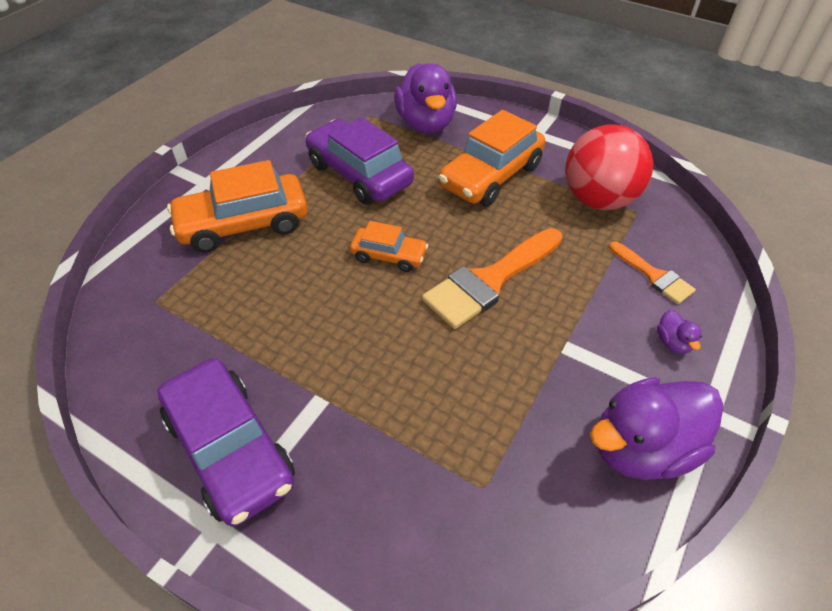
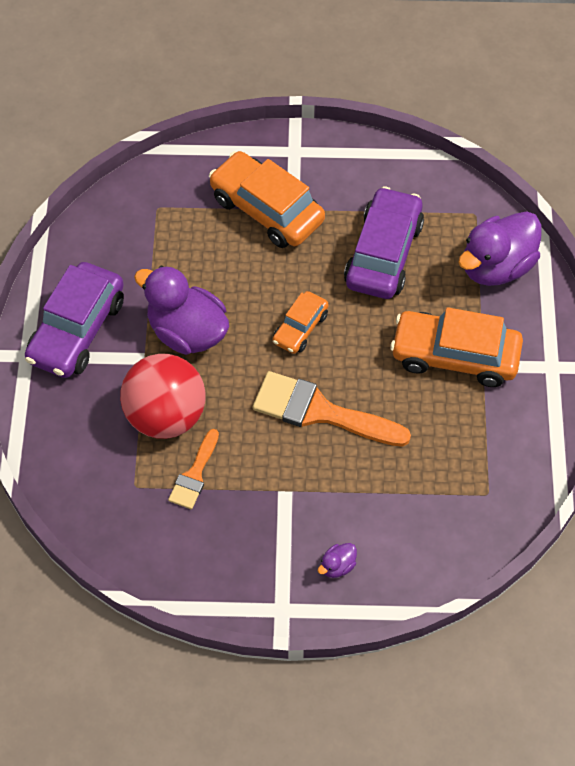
camera: 60 degrees right, 10 degrees up
orange car [350,221,428,272] -> orange car turned 45 degrees clockwise [273,291,329,354]
red ball [565,124,653,210] -> red ball moved to [120,354,206,439]
purple duck [590,377,723,480] -> purple duck moved to [134,266,229,355]
orange brush [609,241,696,304] -> orange brush moved to [168,429,219,509]

